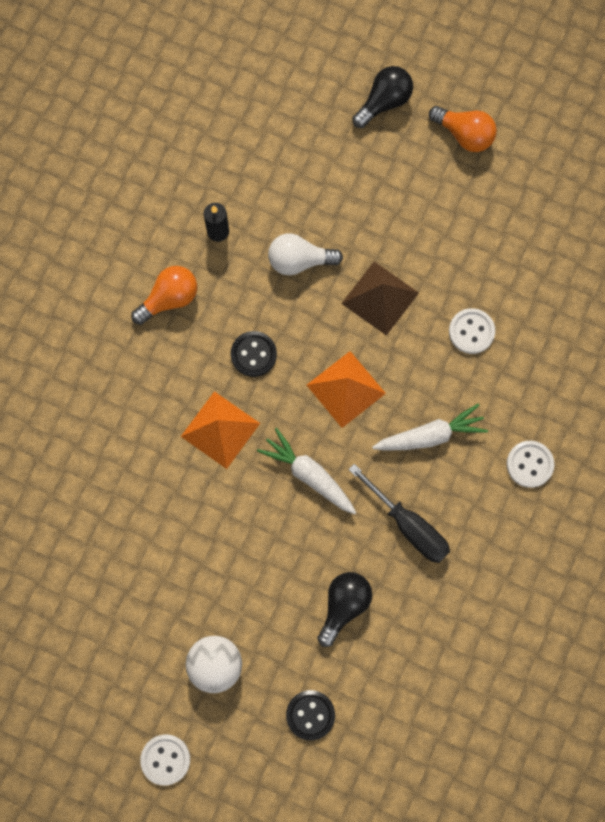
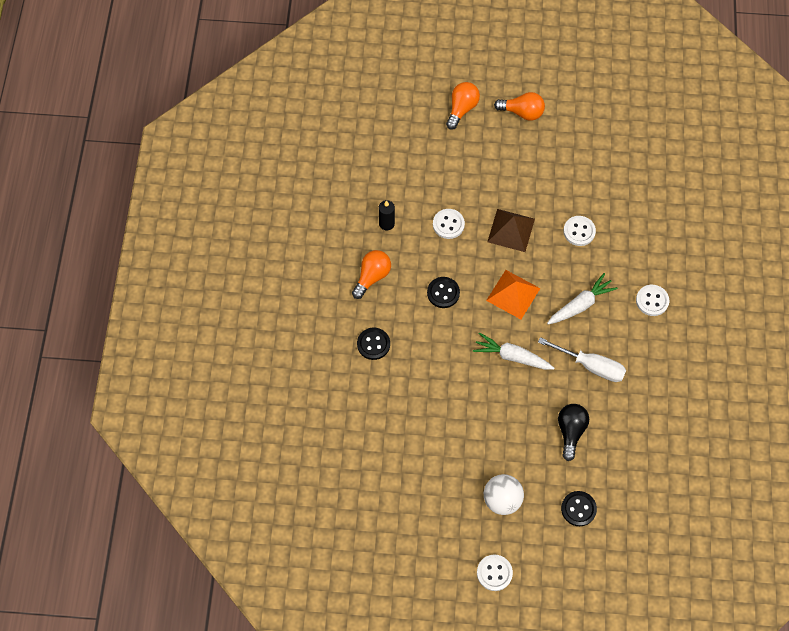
camera: 20 degrees left, 10 degrees down
orange pyramid [181,391,260,469] -> none
white light bulb [268,234,343,275] -> white button [433,209,465,239]
black screwdriver [348,464,450,563] -> white screwdriver [538,337,626,382]
black light bulb [352,66,413,128] -> orange light bulb [446,82,480,130]
none -> black button [357,328,390,360]

